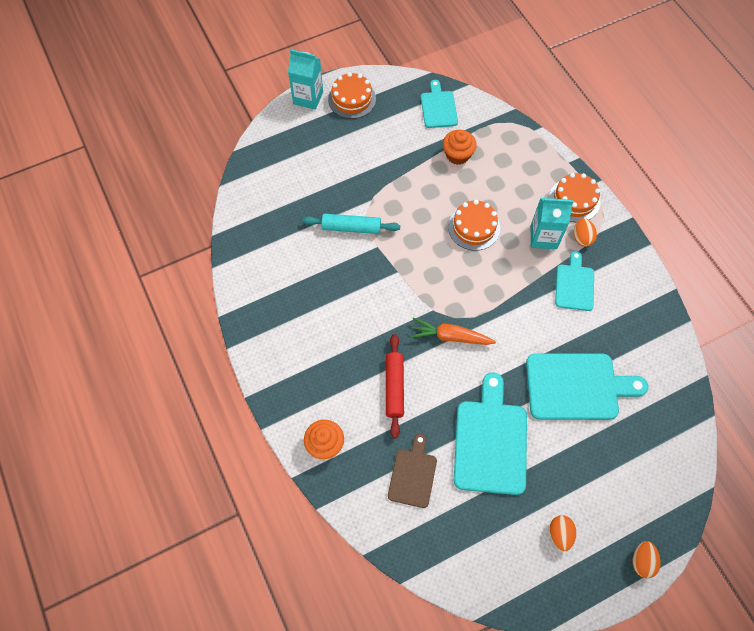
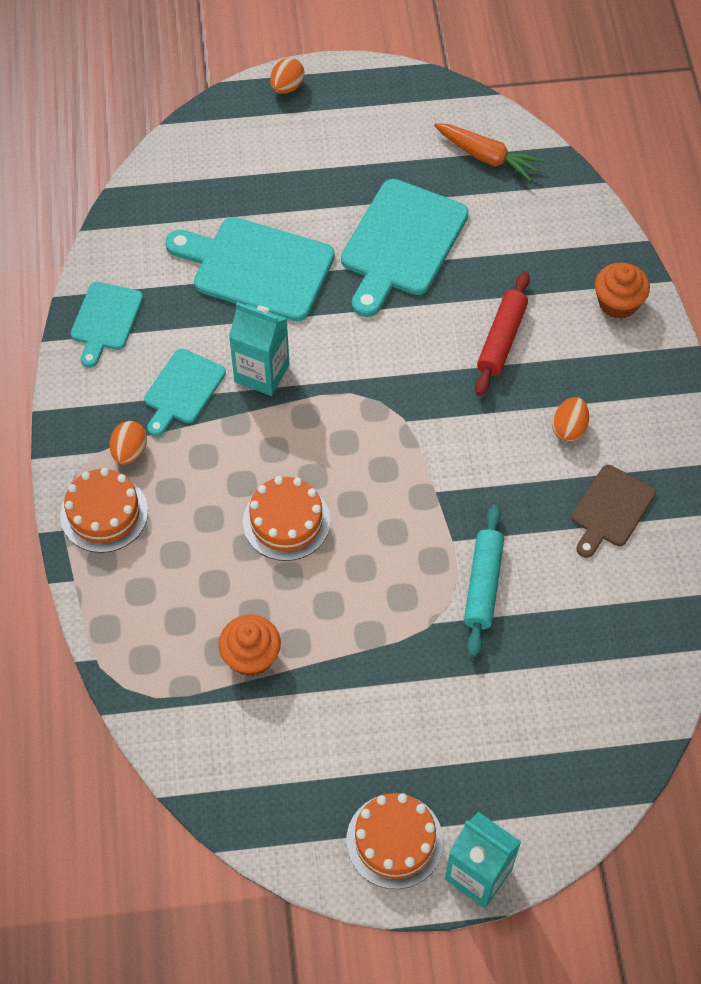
camera: 160 degrees left, 5 degrees down
turquoise rolling pin [302,214,400,234] -> turquoise rolling pin turned 75 degrees clockwise [464,504,504,657]
brown cutting board [388,434,437,508] -> brown cutting board moved to [572,465,656,558]
orange carrot [410,318,496,345] -> orange carrot moved to [434,123,544,182]
turquoise cutting board [421,80,458,128] -> turquoise cutting board moved to [70,282,143,368]
turquoise carton [531,198,574,249] -> turquoise carton moved to [229,302,289,396]
orange egg [549,515,577,551] -> orange egg moved to [552,397,589,442]

